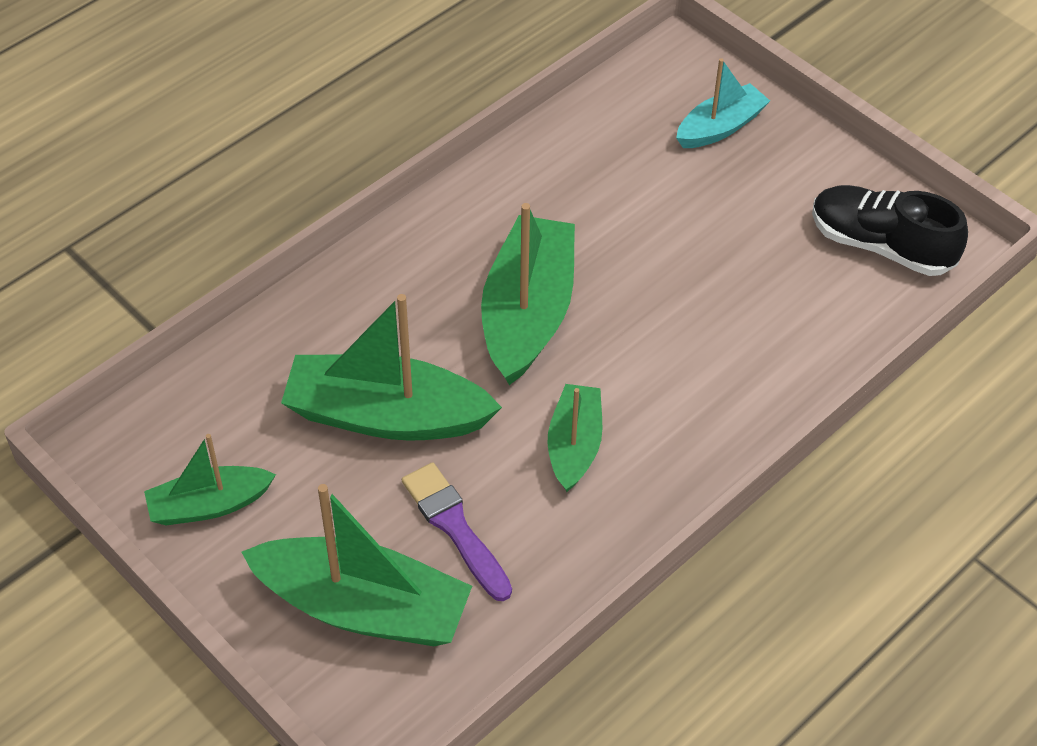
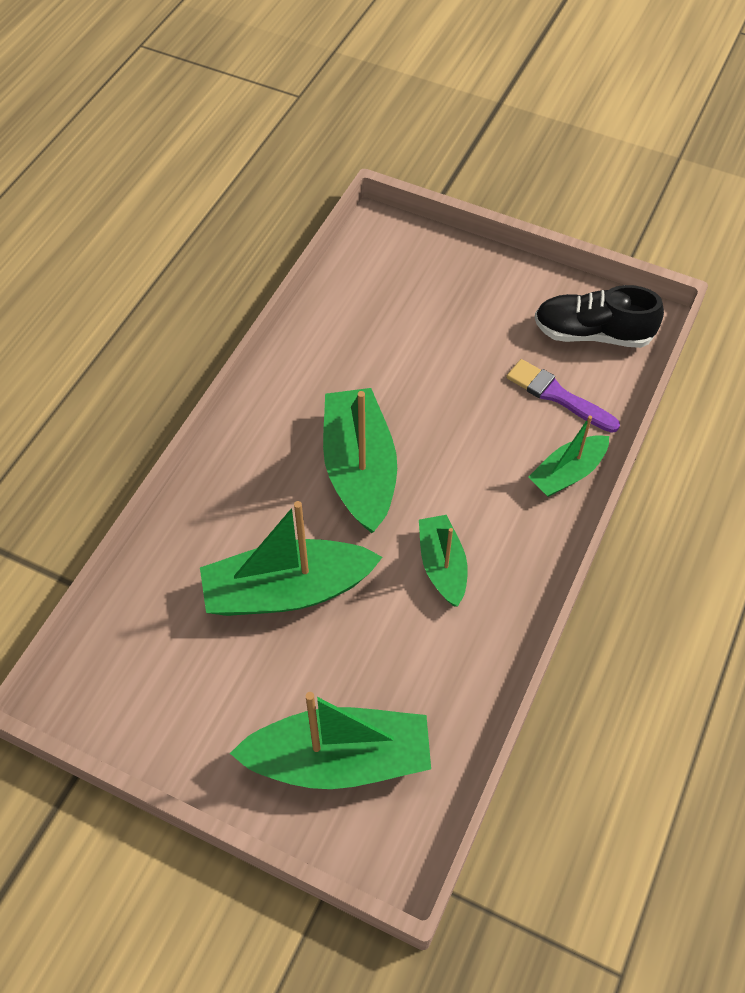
camera: 20 degrees left, 5 degrees up
green boat [144,434,276,526] -> green boat moved to [529,415,609,497]
purple brush [402,462,512,601] -> purple brush moved to [507,359,620,433]
turquoise boat [676,58,770,148] -> none

